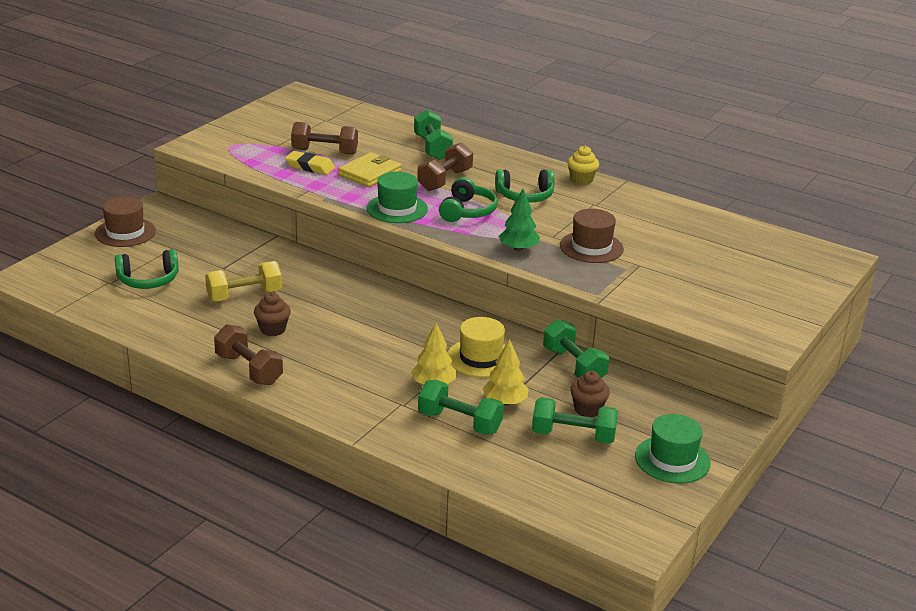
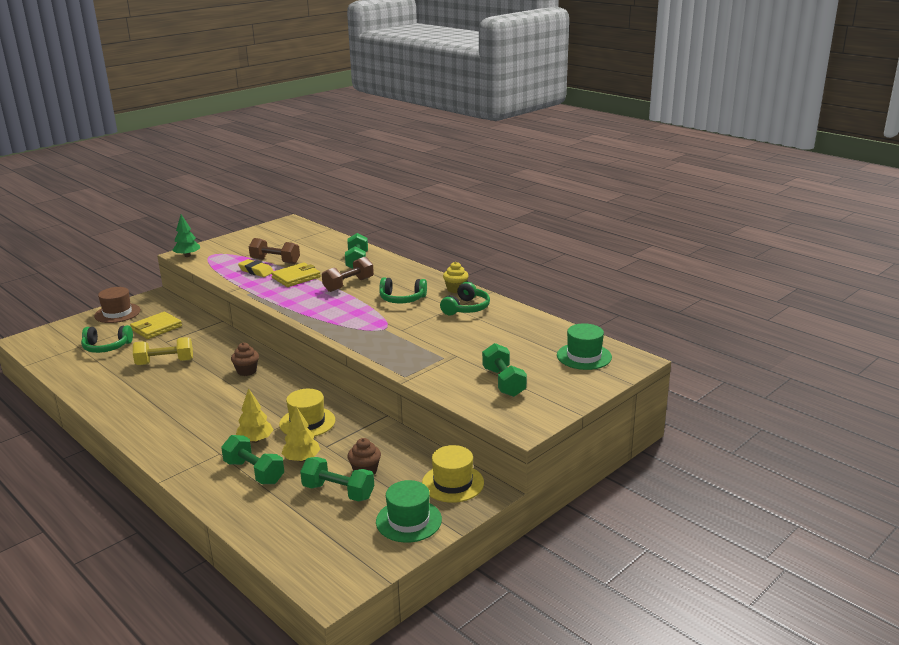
camera: 15 degrees right, 5 degrees down
brown dumbbell [214,324,283,385] -> none
brown cupcake [254,292,291,336] -> brown cupcake moved to [231,343,259,376]
green hat [367,172,428,223] -> green hat moved to [557,323,612,370]
green headphones [439,177,498,222] -> green headphones moved to [440,282,490,315]
green tree [499,189,540,251] -> green tree moved to [172,214,200,257]
green dumbbell [543,319,609,378] -> green dumbbell moved to [482,343,527,397]
brown hat [560,209,624,263] -> none
none -> yellow wallet [130,312,182,339]
none -> yellow hat [422,445,484,503]

